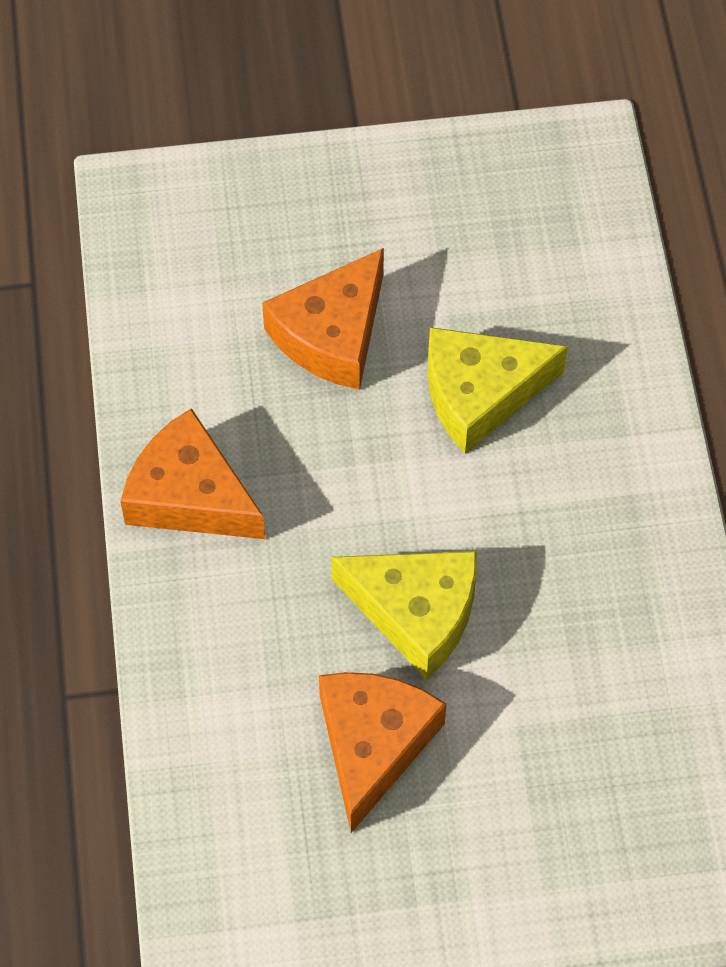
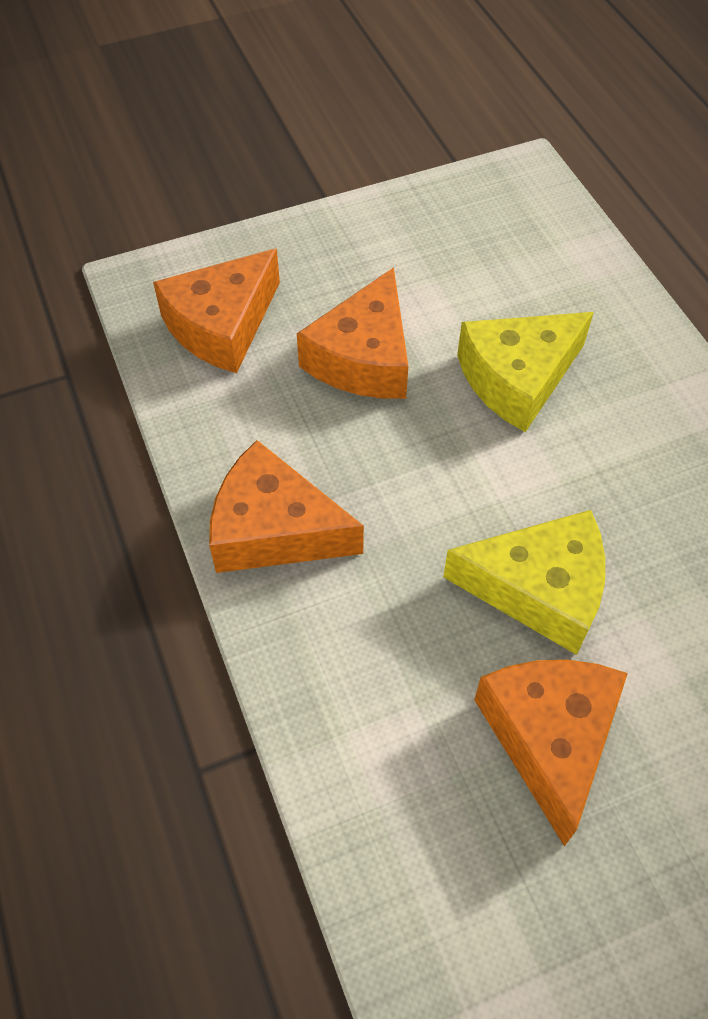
camera: 15 degrees left, 5 degrees down
none -> orange cheese [153,248,280,373]

